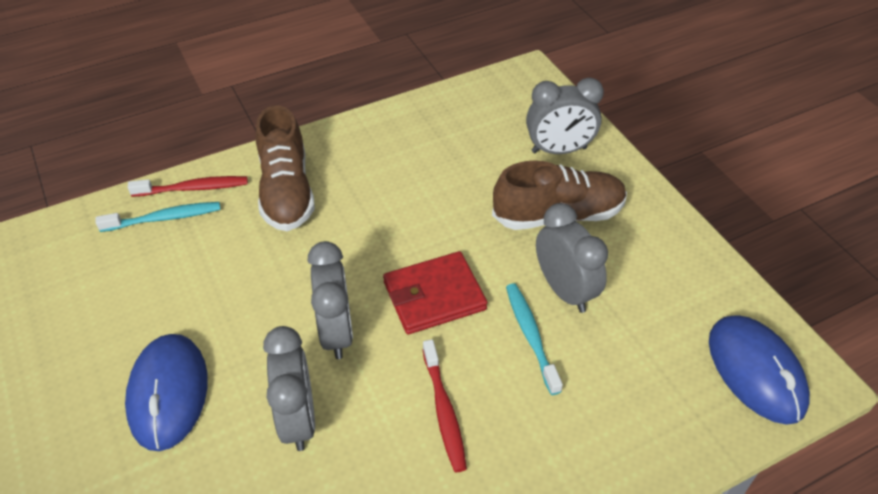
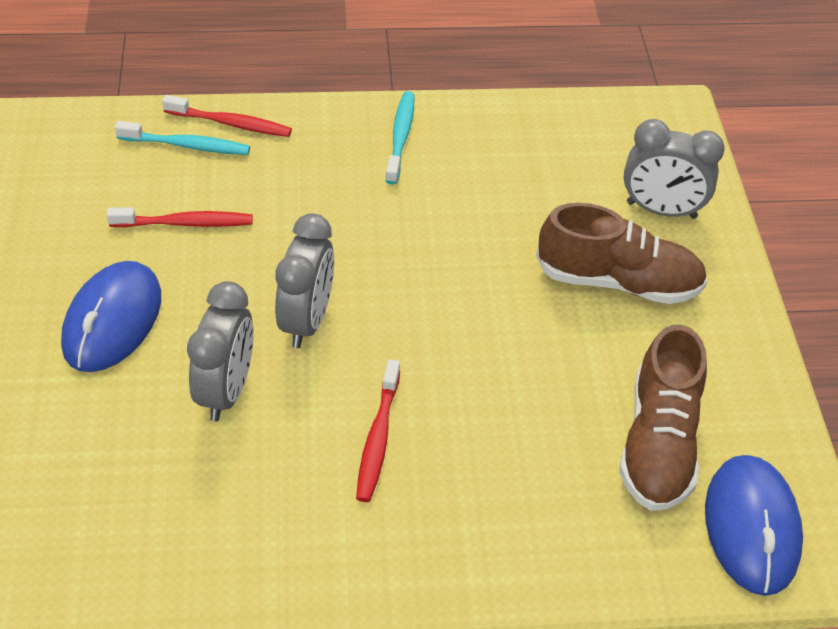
camera: 20 degrees right, 0 degrees up
brown shoe [256,105,315,231] -> brown shoe moved to [619,325,707,511]
red wallet [383,251,487,334] -> none
turquoise toothbrush [506,283,563,395] -> turquoise toothbrush moved to [386,91,414,184]
grey clock [536,203,608,313] -> none
none -> red toothbrush [107,207,253,227]

